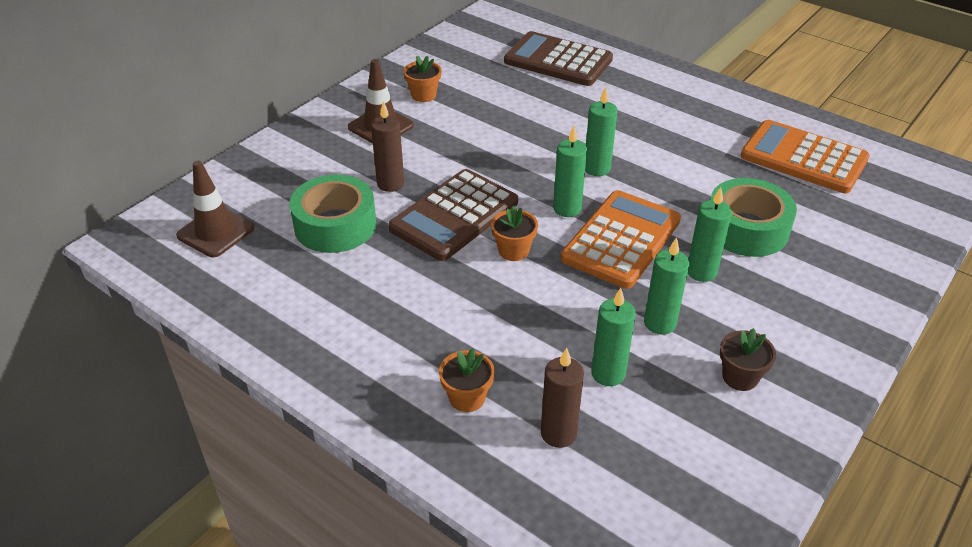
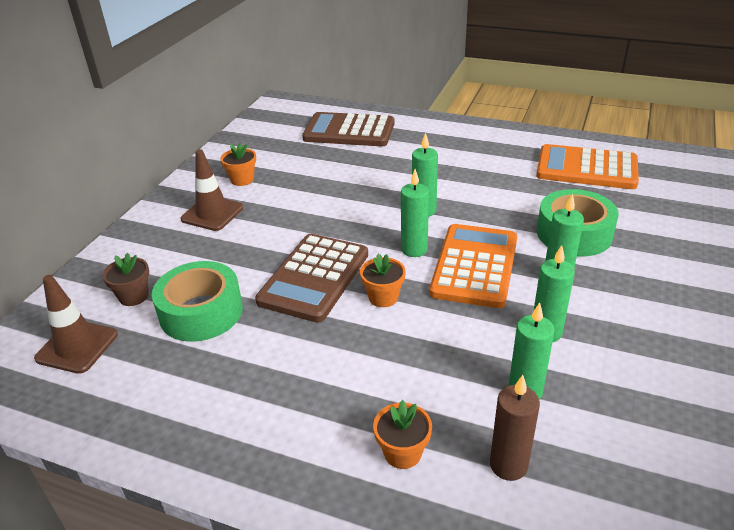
camera: 15 degrees left, 5 degrees down
brown candle [371,101,404,192] -> none
brown flower pot [720,328,776,391] -> brown flower pot moved to [102,253,149,306]

